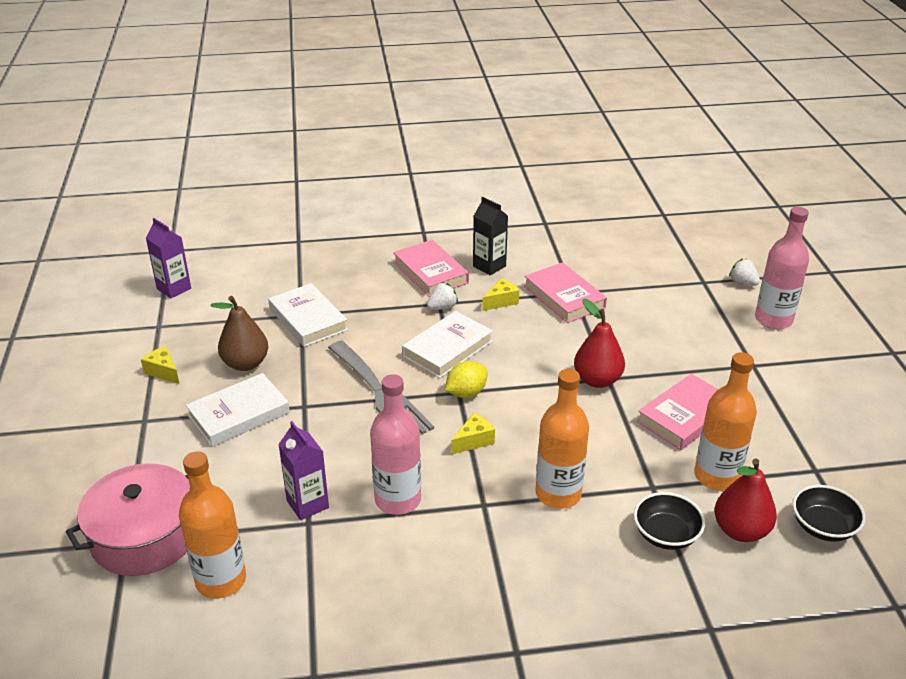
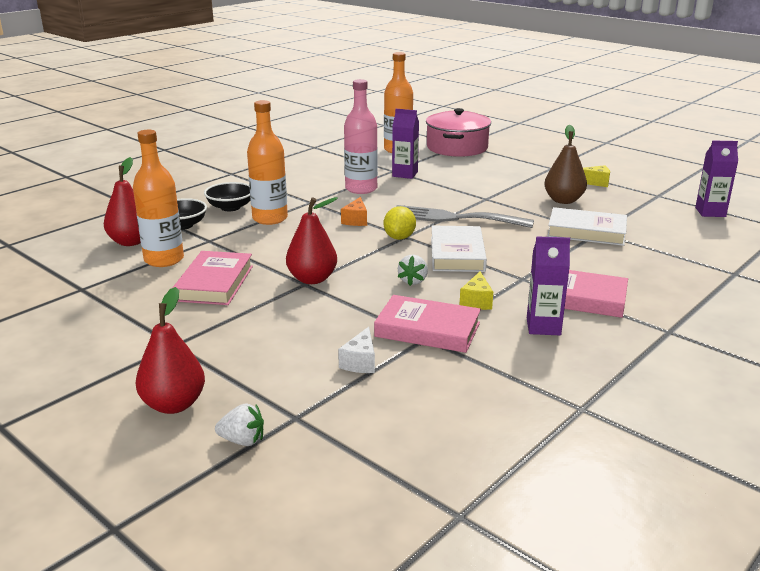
camera: 140 degrees right, 10 degrees down
white book [186,373,290,447] -> none
white strawberry [427,282,458,310] -> white strawberry moved to [398,255,428,286]
yellow cheese [451,413,495,455] -> orange cheese [341,197,367,226]
black carton [473,197,508,275] -> purple carton [527,236,570,335]
pink bottle [755,207,809,329] -> red pear [136,287,205,414]
black bowl [793,485,866,542] -> black bowl moved to [204,182,251,211]
none -> white cheese [338,327,375,373]

